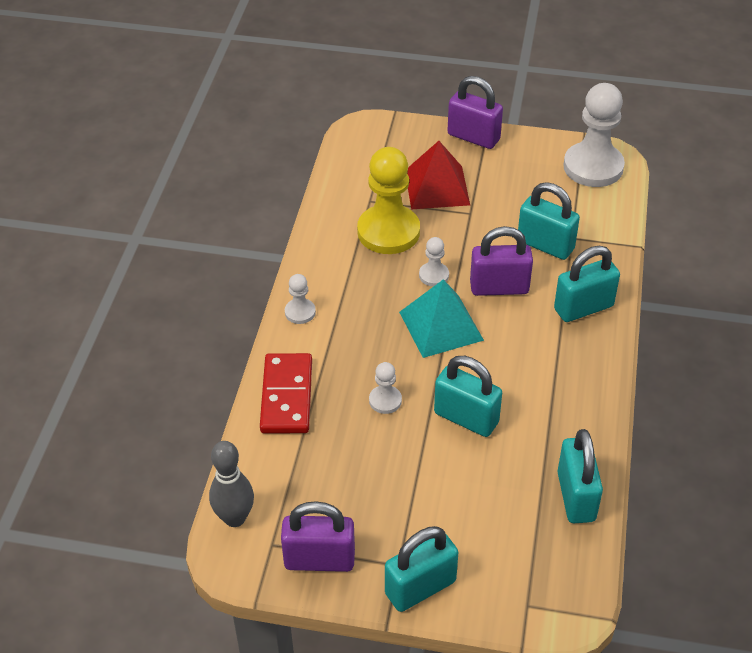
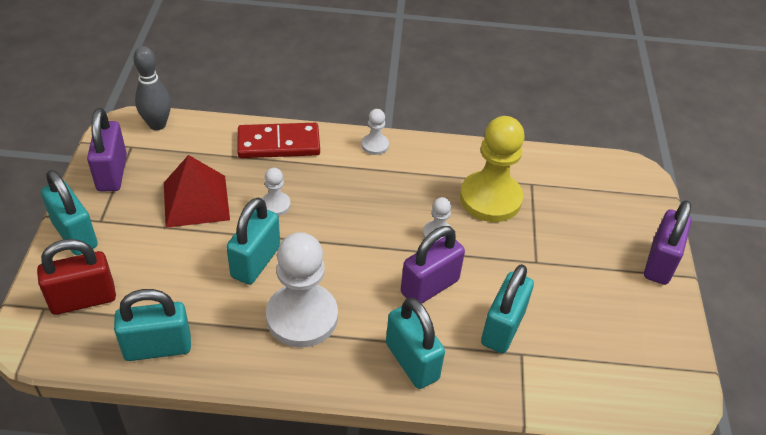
camera: 80 degrees right, 0 degrees up
turquoise pyramid [399,279,484,358] -> none
red pyramid [407,141,470,209] -> red pyramid moved to [164,155,230,228]
purple padlock [470,226,533,296] -> purple padlock turned 60 degrees clockwise [401,226,465,304]
white pawn [563,83,625,187] -> white pawn moved to [266,232,338,348]
none -> red padlock [37,239,116,315]

